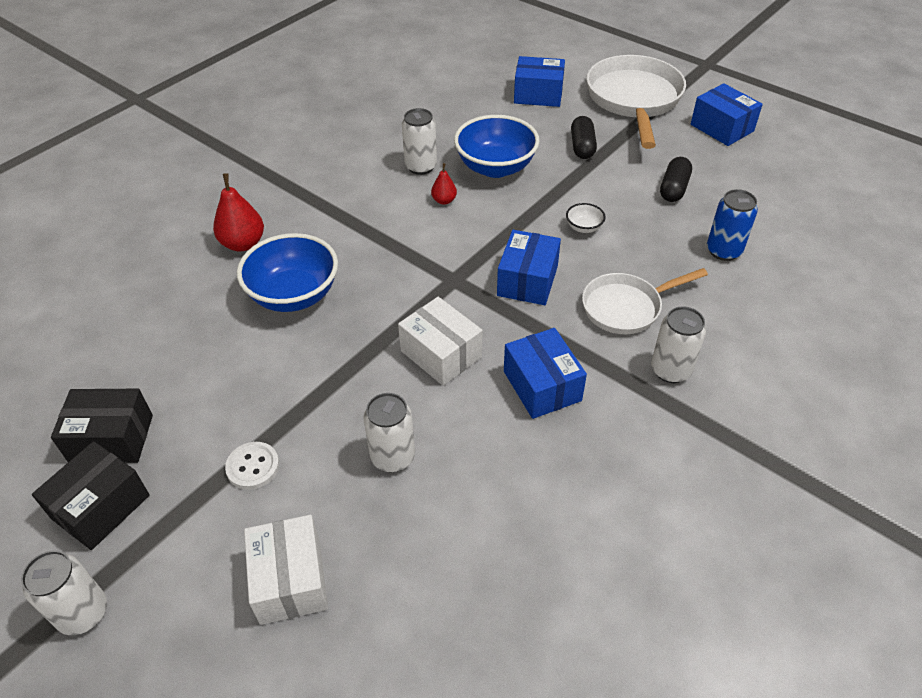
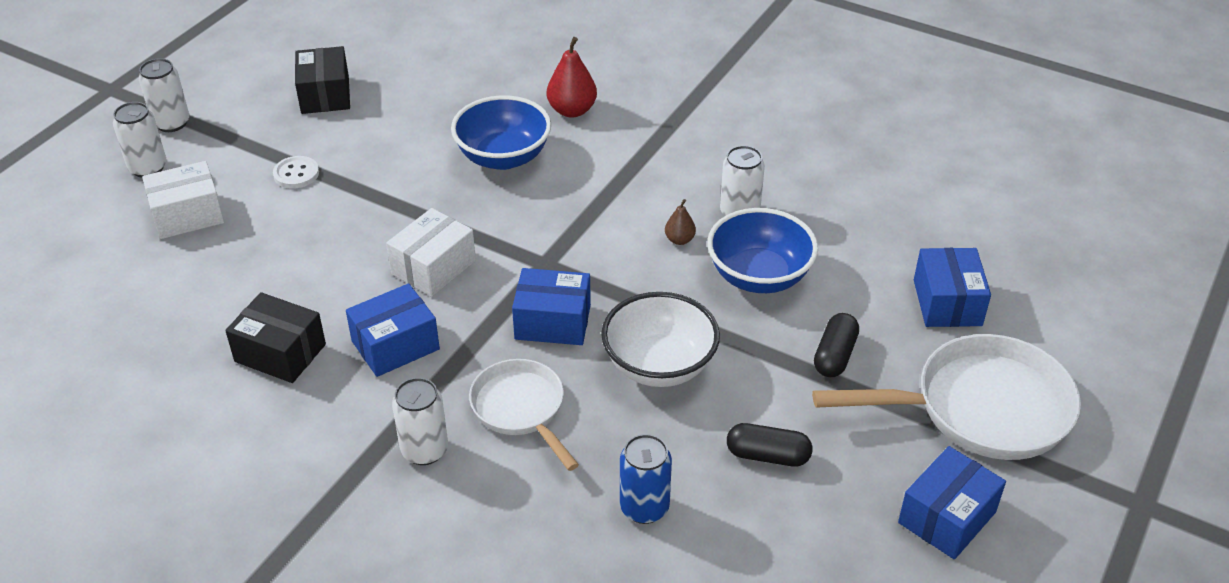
camera: 80 degrees right, 5 degrees down
black box [32,441,150,550] -> black box moved to [225,292,326,383]
white can [363,393,415,472] -> white can moved to [113,102,166,178]
red pear [431,163,457,205] -> brown pear [665,199,696,245]
white bowl [566,203,606,233] -> white bowl [601,292,720,387], size x2.31
black capsule [571,116,597,159] -> black capsule turned 60 degrees counterclockwise [814,313,859,377]

